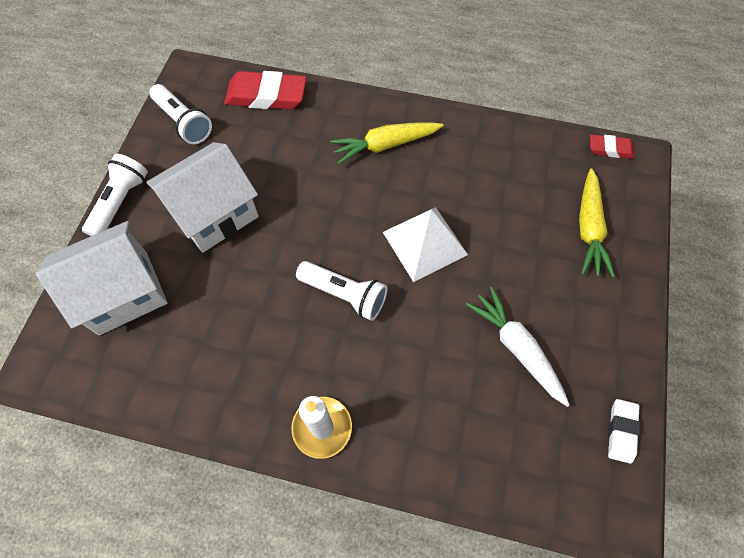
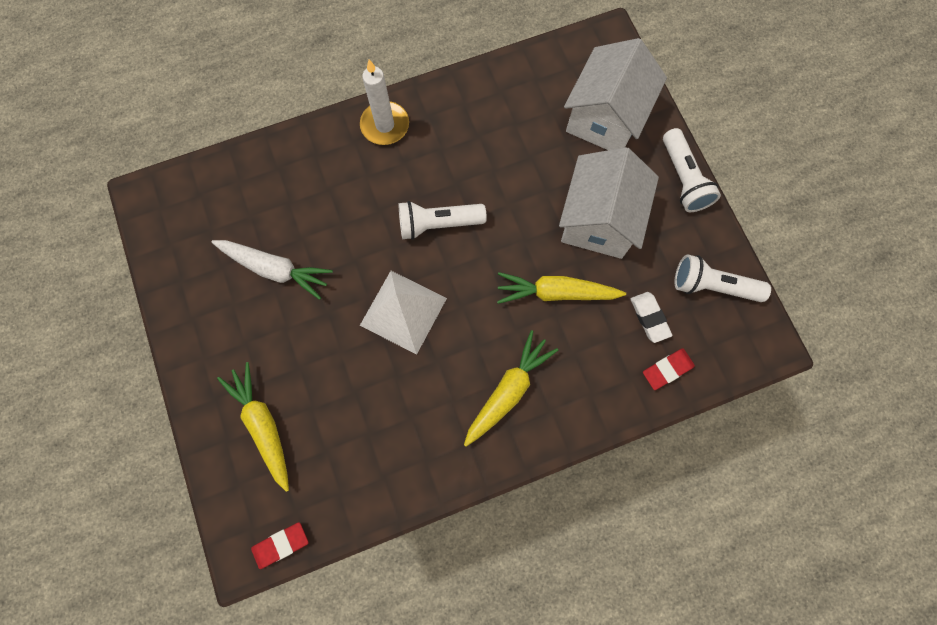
camera: 145 degrees right, 10 degrees up
red eraser [224,71,307,110] -> red eraser [643,348,695,390], size x0.54
white eraser [608,399,640,464] -> white eraser moved to [631,292,672,343]
none -> yellow carrot [497,272,626,304]

